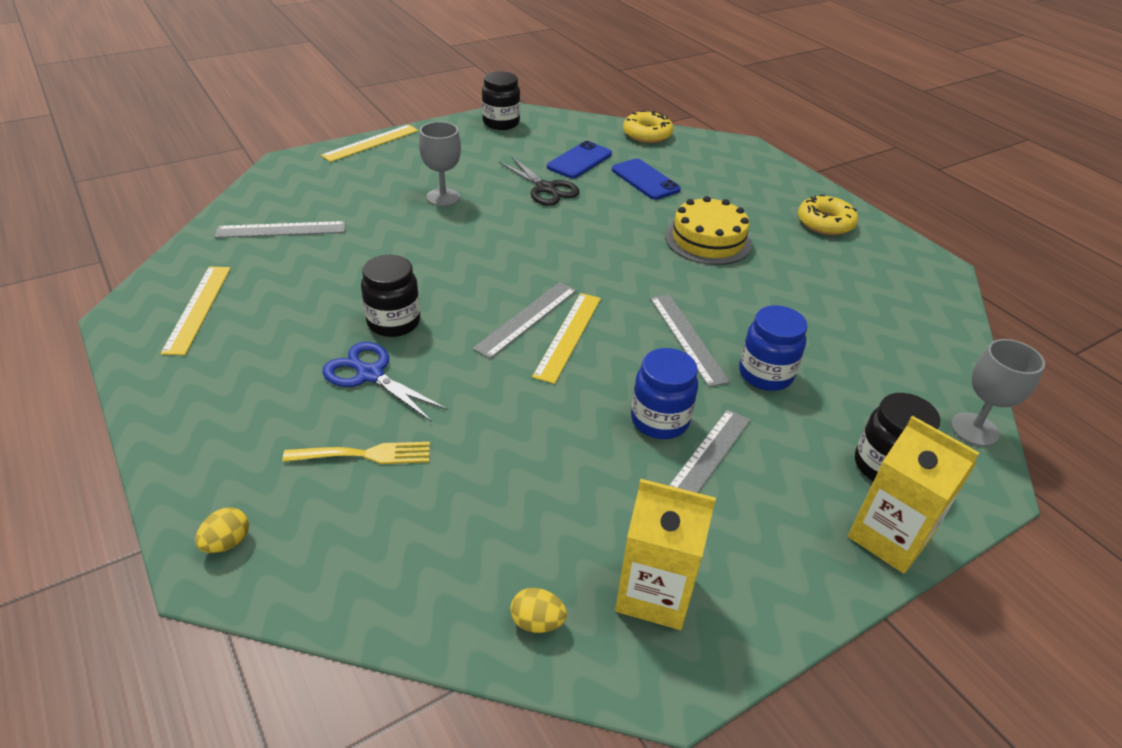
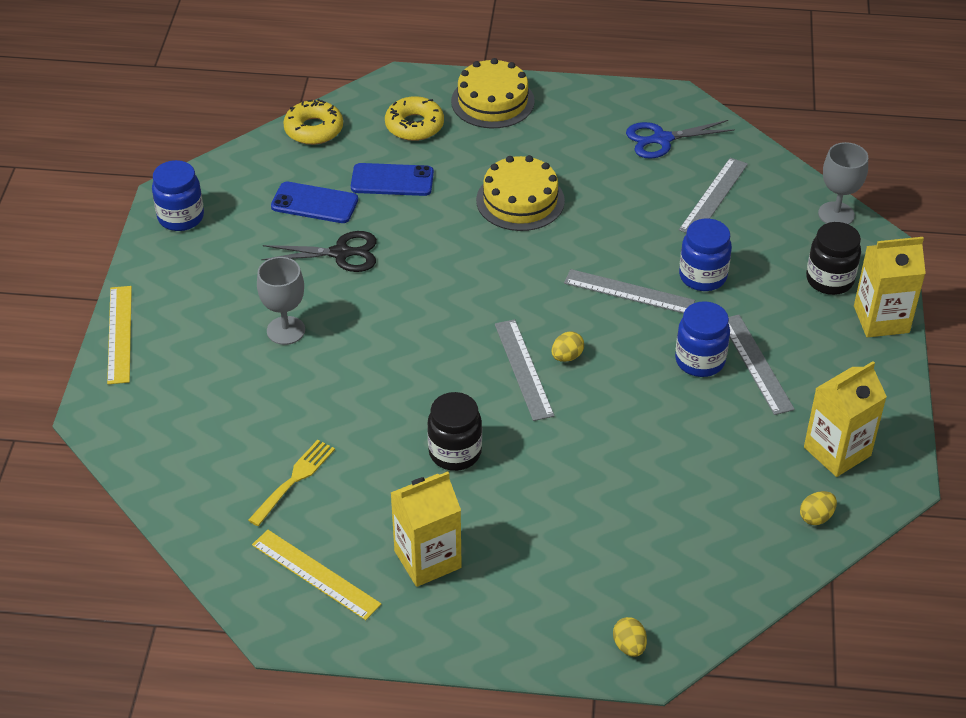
camera: 50 degrees left, 5 degrees up
grey ruler [215,221,346,238] -> grey ruler moved to [679,157,748,233]
yellow fork [282,442,430,464] -> yellow fork moved to [248,440,335,526]
blue scissors [323,342,448,421] -> blue scissors moved to [626,120,735,159]
black jar [482,71,520,130] -> blue jar [152,160,204,231]
yellow ruler [532,293,601,384] -> yellow egg [552,331,584,362]
blue phone [547,141,612,179] -> blue phone turned 60 degrees counterclockwise [271,182,358,223]
yellow donut [798,195,858,235] -> yellow donut moved to [385,96,444,141]
none -> yellow carton [391,472,462,587]
none -> yellow cake [451,58,535,128]

